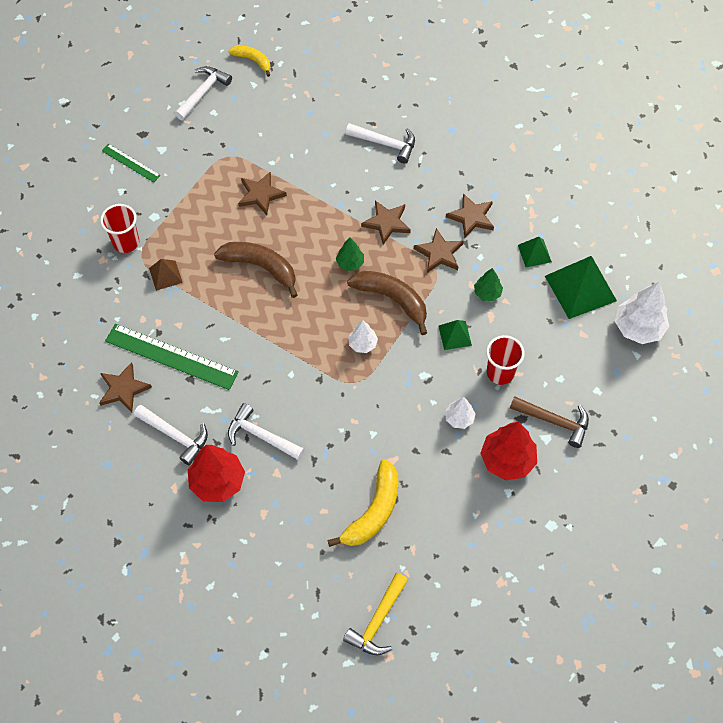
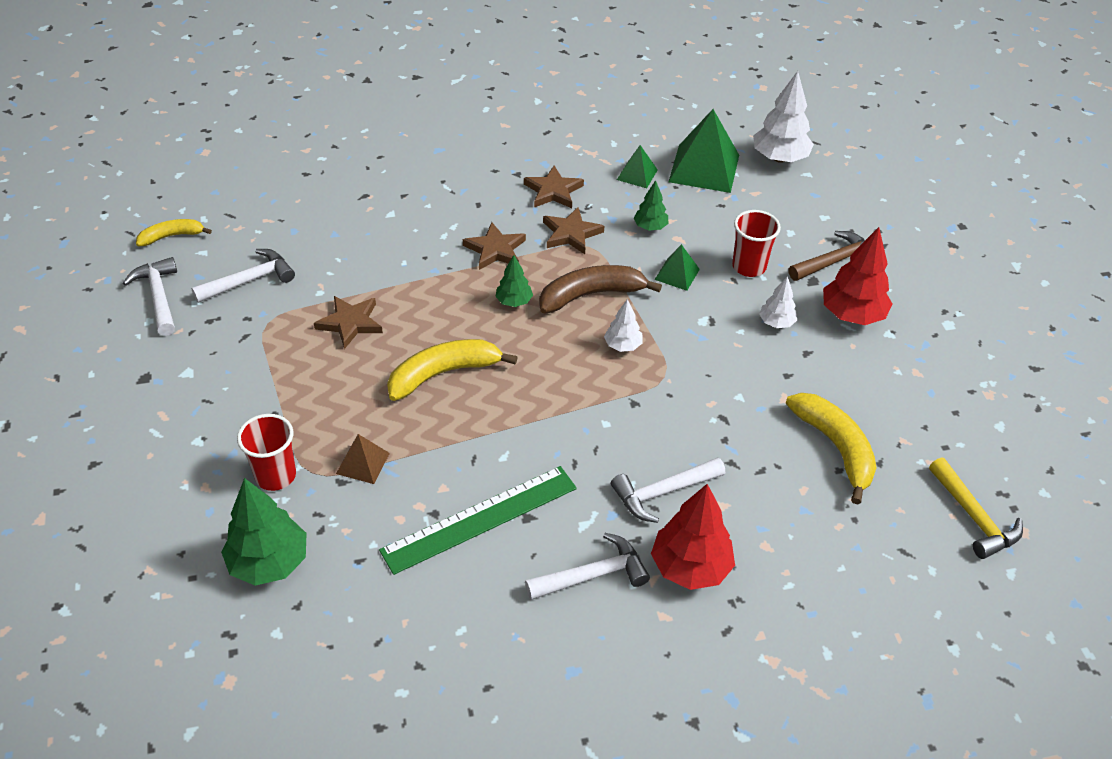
camera: 55 degrees left, 15 degrees down
brown star [99,362,152,413] -> none
green ruler [102,144,161,183] -> none
brown banana [214,242,298,298] -> yellow banana [387,339,517,401]
white hammer [346,123,415,164] -> white hammer moved to [191,249,295,303]
none -> green tree [221,478,307,586]

